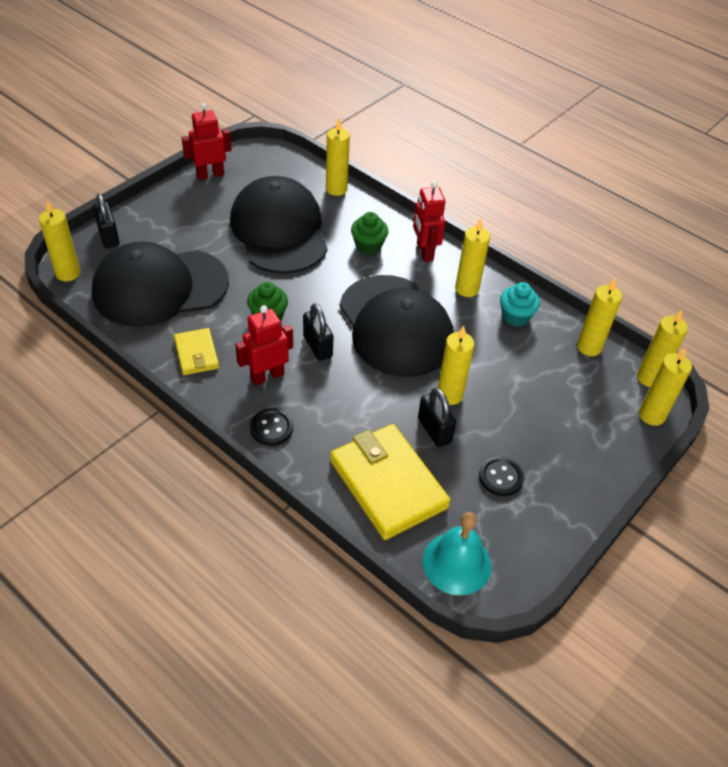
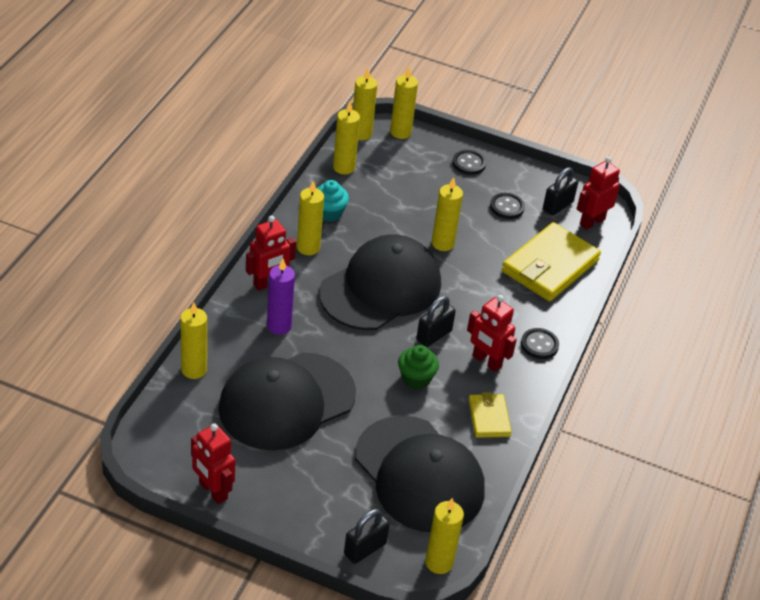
camera: 110 degrees left, 5 degrees down
yellow wallet [174,328,219,375] -> yellow wallet turned 60 degrees counterclockwise [469,392,511,438]
green cupcake [351,212,388,255] -> purple candle [267,259,295,335]
black padlock [418,388,456,447] -> black padlock moved to [543,167,578,215]
turquoise bell [422,512,491,596] -> red robot [577,157,620,230]
none -> black button [452,150,486,175]

